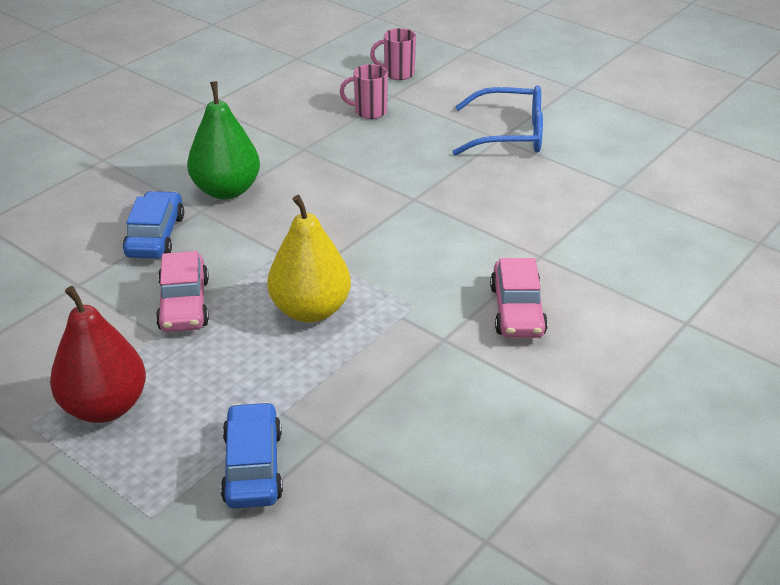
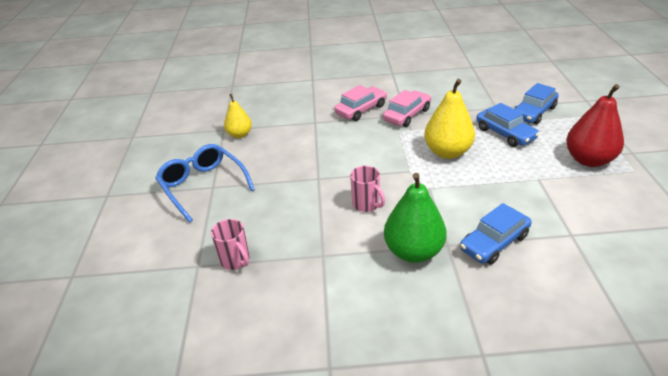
camera: 130 degrees left, 0 degrees up
pink car [156,251,209,332] -> pink car moved to [383,90,431,127]
pink mug [370,28,416,80] -> pink mug moved to [350,166,385,212]
none -> yellow pear [224,94,252,138]
none -> blue car [476,103,539,147]

